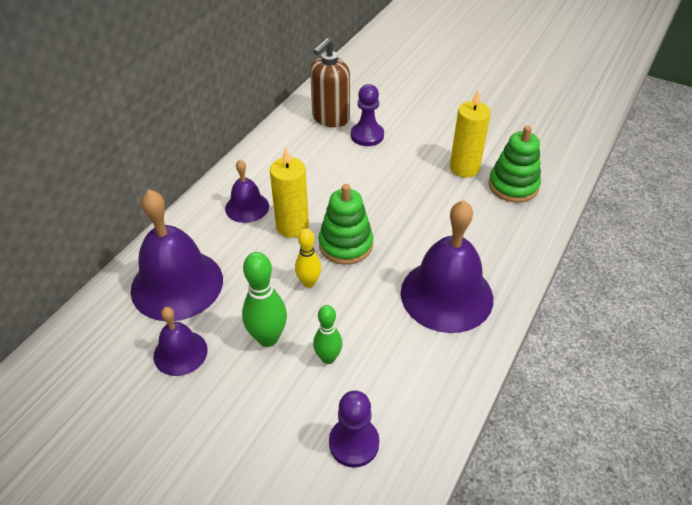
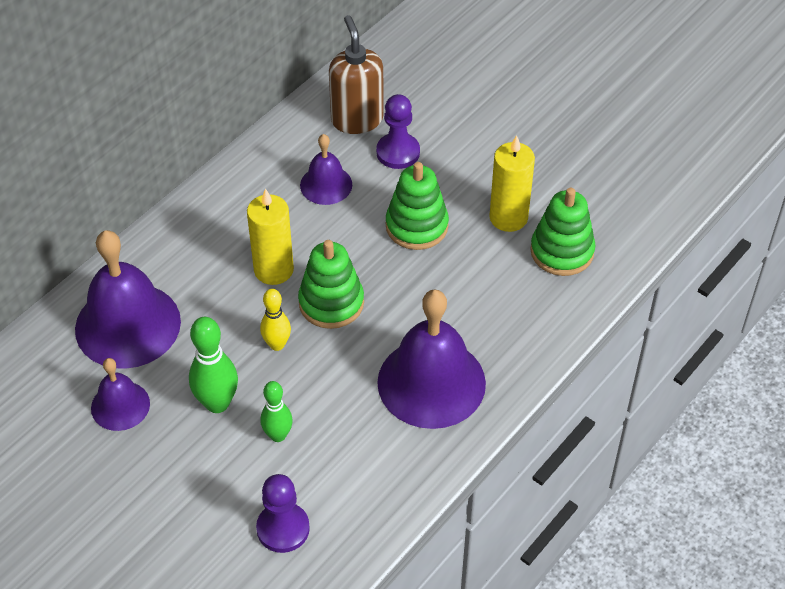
camera: 10 degrees right, 5 degrees up
purple bell [225,160,269,223] -> purple bell moved to [300,134,352,205]
brown soap dispenser [310,38,350,127] -> brown soap dispenser turned 120 degrees clockwise [329,15,384,134]
none -> green stacking toy [386,162,449,250]

